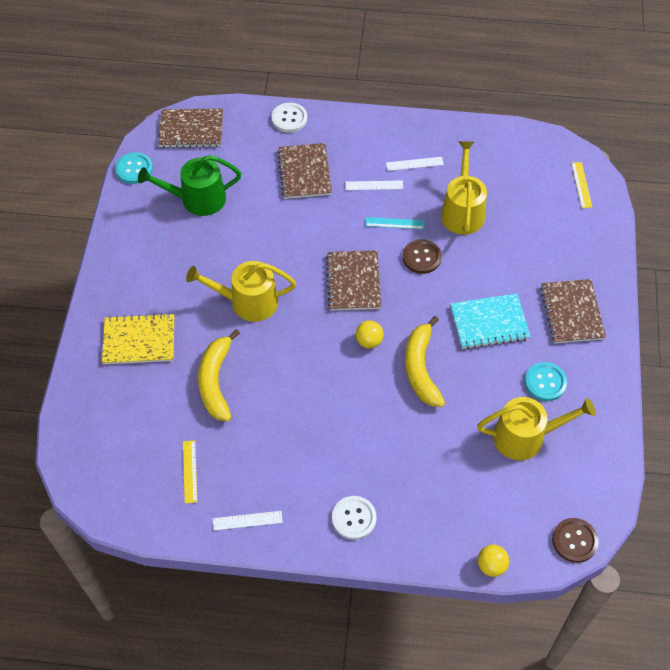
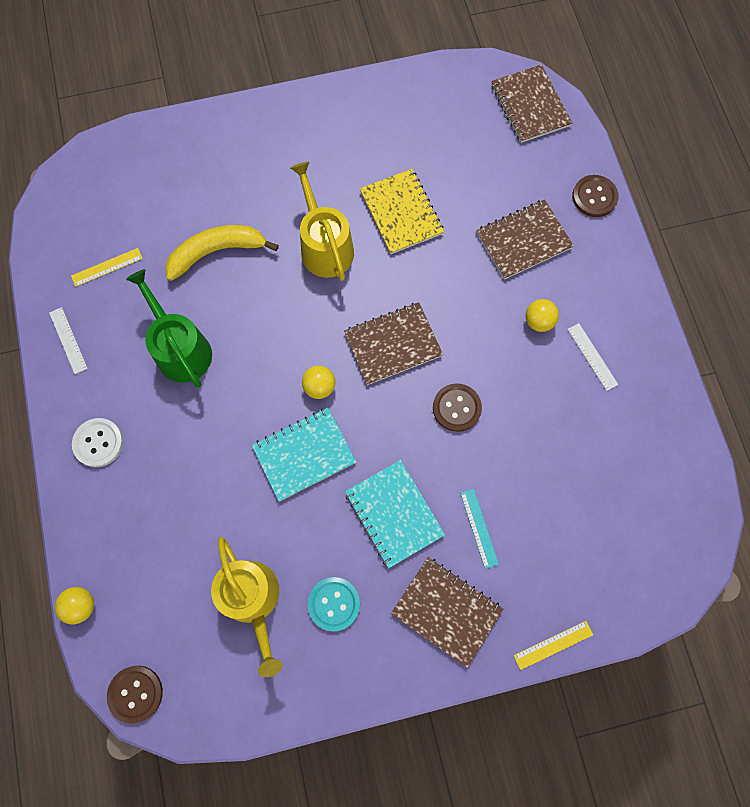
camera: 70 degrees right, 15 degrees up
yellow notebook [102,313,174,364] -> yellow notebook moved to [360,169,444,254]
turquoise button [115,152,153,184] -> none
green watering can [138,155,241,216] -> green watering can moved to [126,269,212,388]
white button [271,103,307,133] -> brown button [572,175,619,217]
white ruler [345,180,403,190] -> yellow ball [526,299,559,332]
turquoise ruler [365,217,425,229] -> turquoise ruler moved to [460,489,499,569]
yellow banana [405,316,445,407] -> turquoise notebook [252,408,356,501]
yellow watering can [441,141,487,235] -> none
brown notebook [540,279,606,343] -> brown notebook turned 60 degrees clockwise [391,557,504,668]
yellow ruler [571,162,592,208] -> yellow ruler moved to [513,621,593,670]

